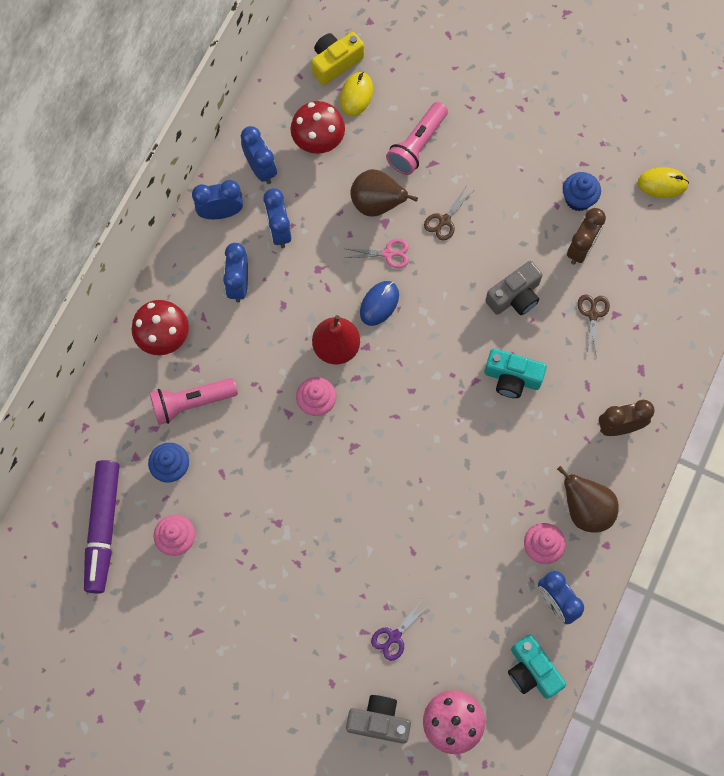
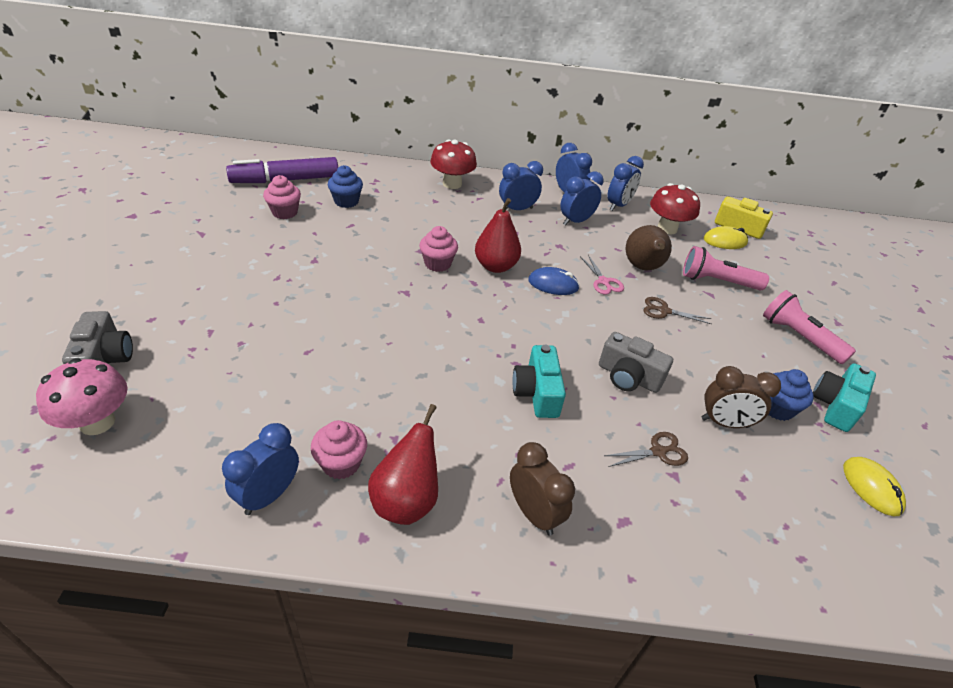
camera: 65 degrees right, 30 degrees down
pink flashlight [150,378,238,425] -> pink flashlight moved to [763,290,856,364]
purple scissors [371,598,431,661] -> none
turquoise camera [508,635,566,699] -> turquoise camera moved to [813,363,876,432]
brown pear [557,466,619,533] -> red pear [368,404,438,525]

